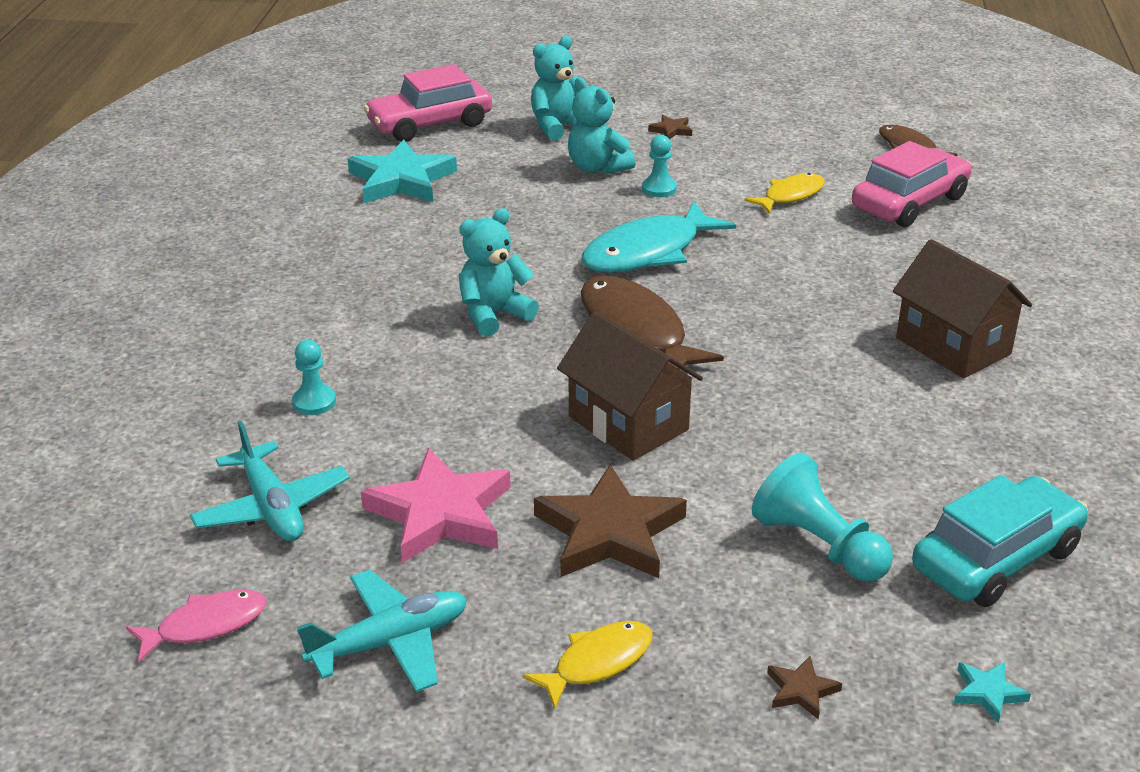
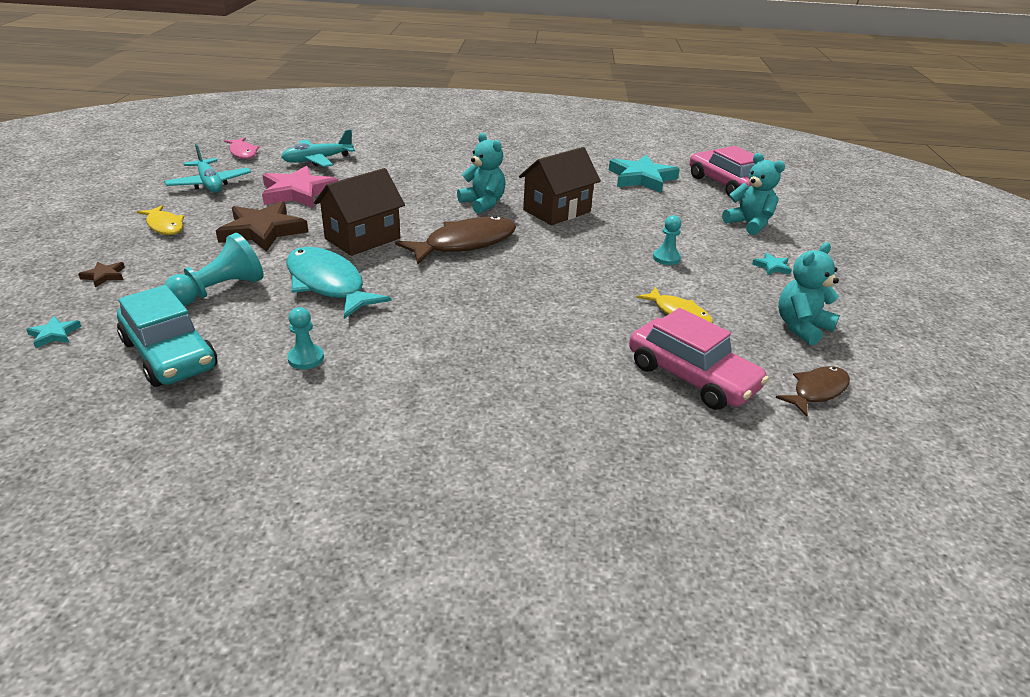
camera: 85 degrees right, 0 degrees up
turquoise pawn [292,340,336,415] -> turquoise pawn moved to [287,307,324,369]
turquoise teddy bear [568,77,635,174] -> turquoise teddy bear moved to [778,242,840,345]
turquoise fish [581,201,736,273] -> turquoise fish moved to [287,247,391,319]
brown star [648,115,692,139] -> turquoise star [752,252,791,275]
brown house [893,239,1032,378] -> brown house moved to [519,147,601,225]

